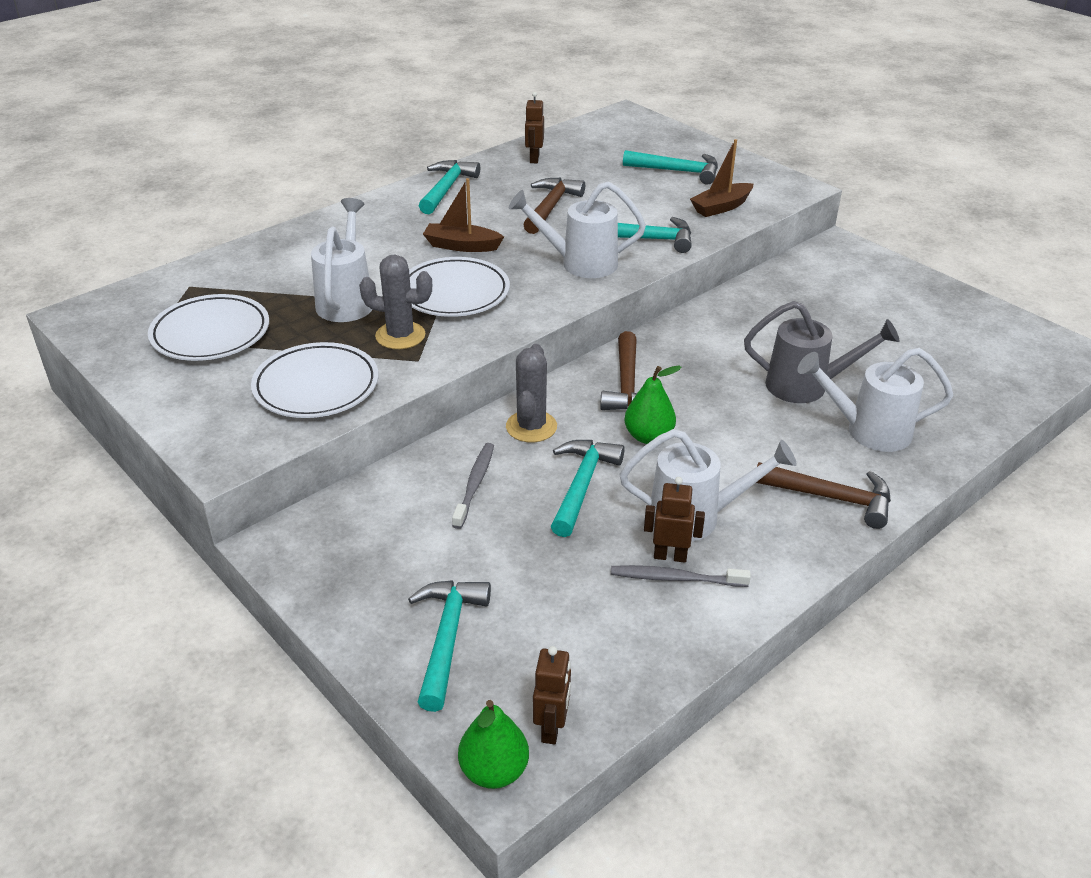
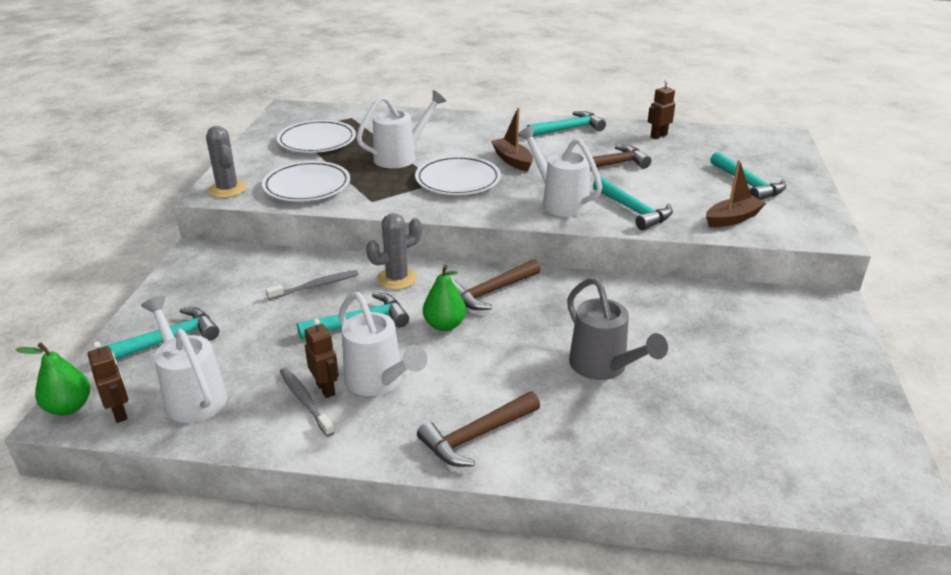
camera: 50 degrees right, 5 degrees down
grey cactus [359,255,432,349] -> grey cactus moved to [206,126,247,198]
brown robot [533,646,571,744] -> brown robot turned 90 degrees counterclockwise [87,341,128,423]
brown boat [690,139,753,217] -> brown boat turned 135 degrees clockwise [706,160,766,227]
brown hammer [756,462,891,529] -> brown hammer turned 75 degrees clockwise [417,392,540,467]
white watering can [797,348,953,452] -> white watering can moved to [141,296,227,423]

